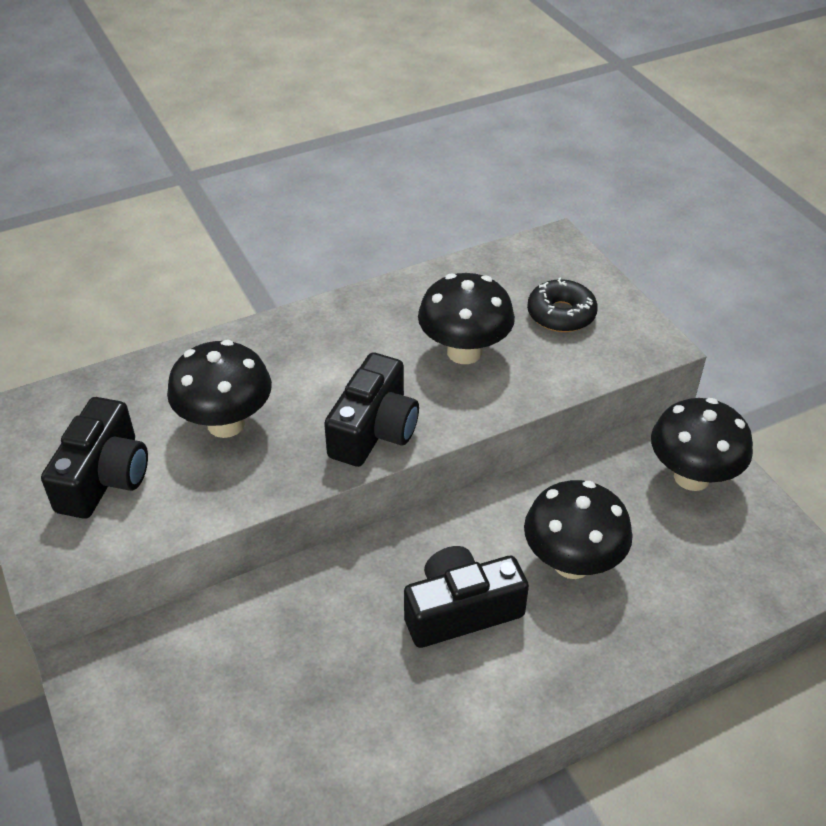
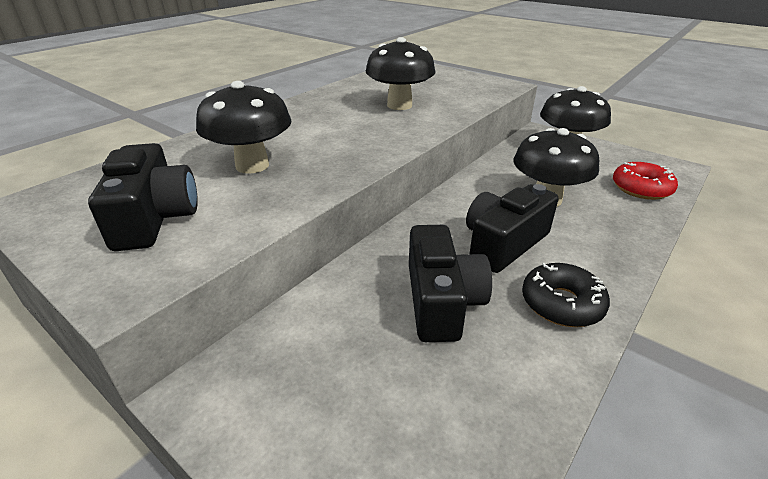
camera: 25 degrees left, 10 degrees down
black camera [324,352,419,467] -> black camera moved to [409,225,492,342]
black donut [527,277,598,332] -> black donut moved to [522,263,610,327]
none -> red donut [613,162,678,200]

